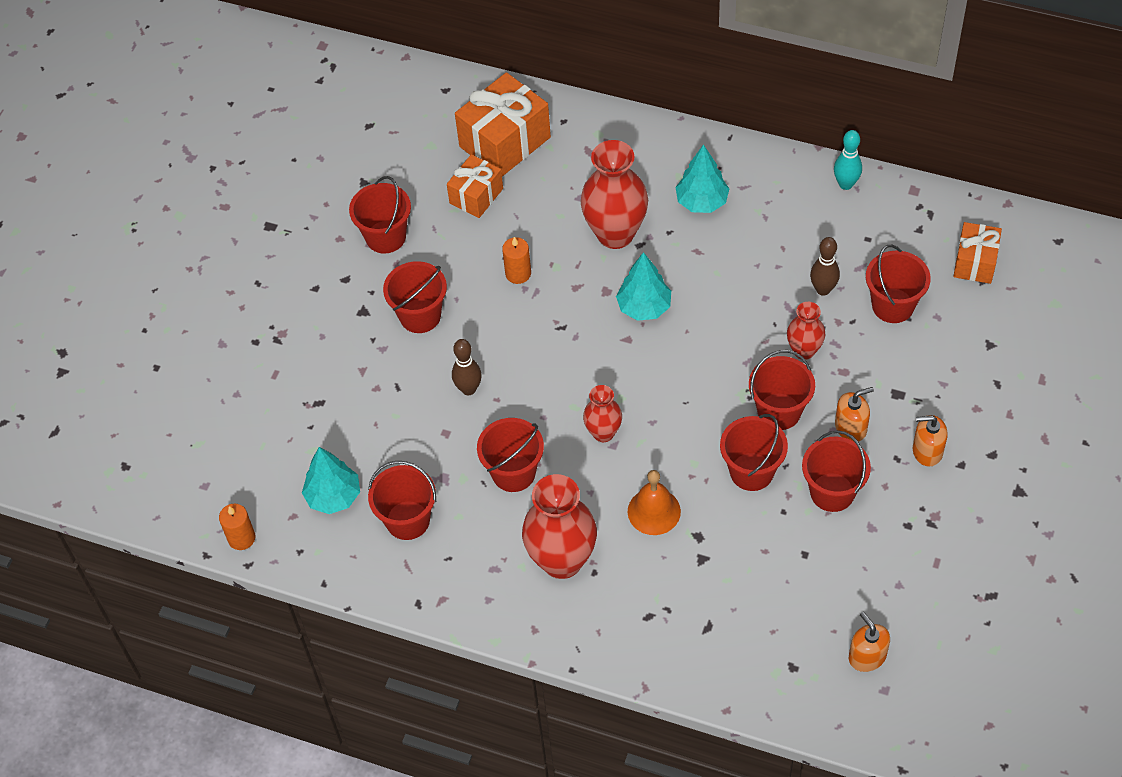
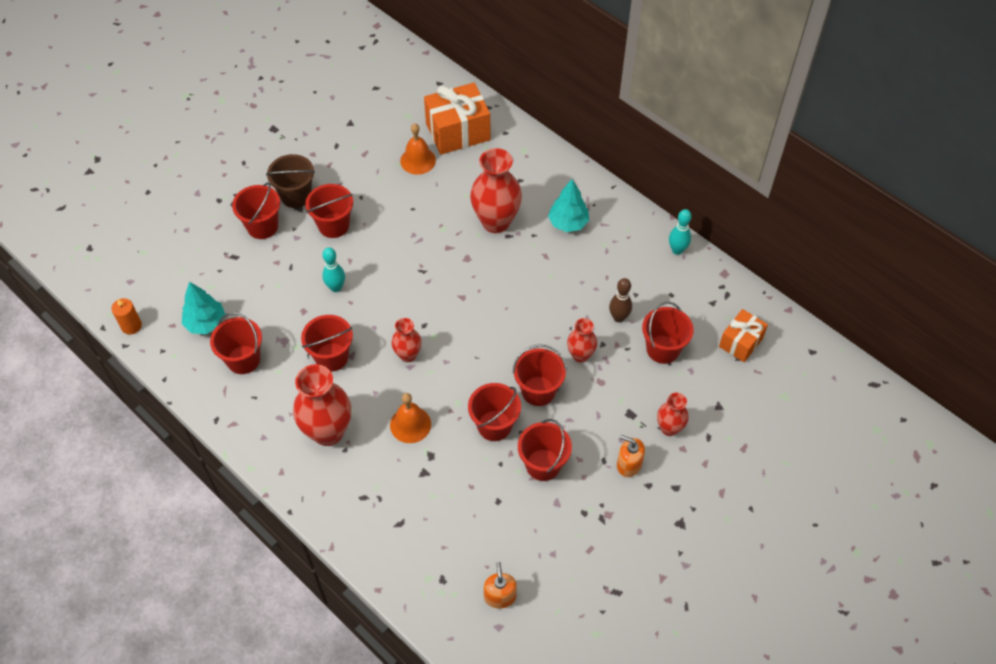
camera: 20 degrees right, 0 degrees up
red bucket [349,176,411,254] -> red bucket moved to [232,182,280,239]
orange gift [447,154,503,218] -> orange bell [400,123,436,175]
brown bowling pin [452,339,482,395] -> turquoise bowling pin [322,247,345,292]
orange candle [502,237,531,284] -> none
turquoise tree [616,252,671,321] -> none
orange soap dispenser [835,387,874,442] -> none
none -> brown bucket [266,154,315,208]
none -> red vase [657,393,689,436]

